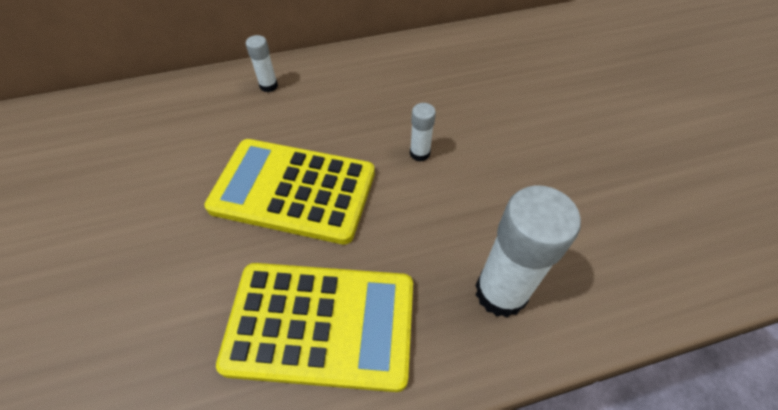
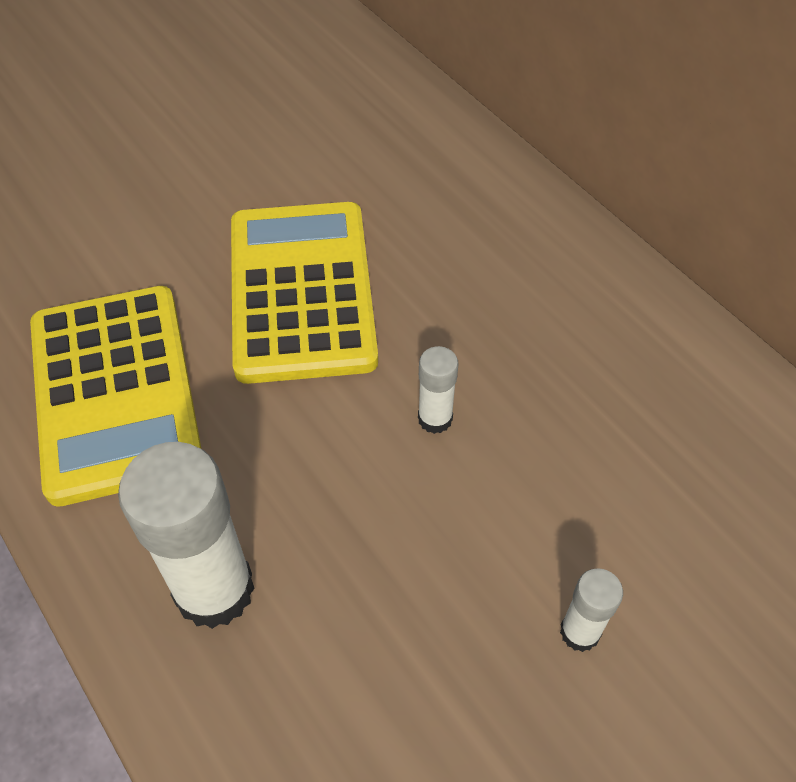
camera: 70 degrees right, 0 degrees up
white glue stick [246,35,278,92] -> white glue stick moved to [560,568,623,652]

